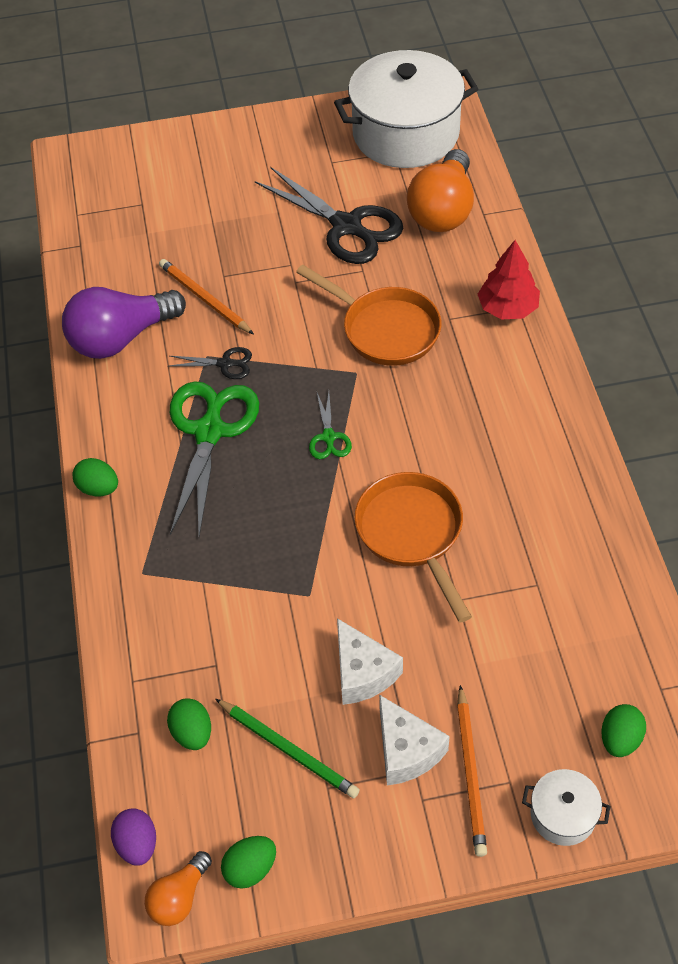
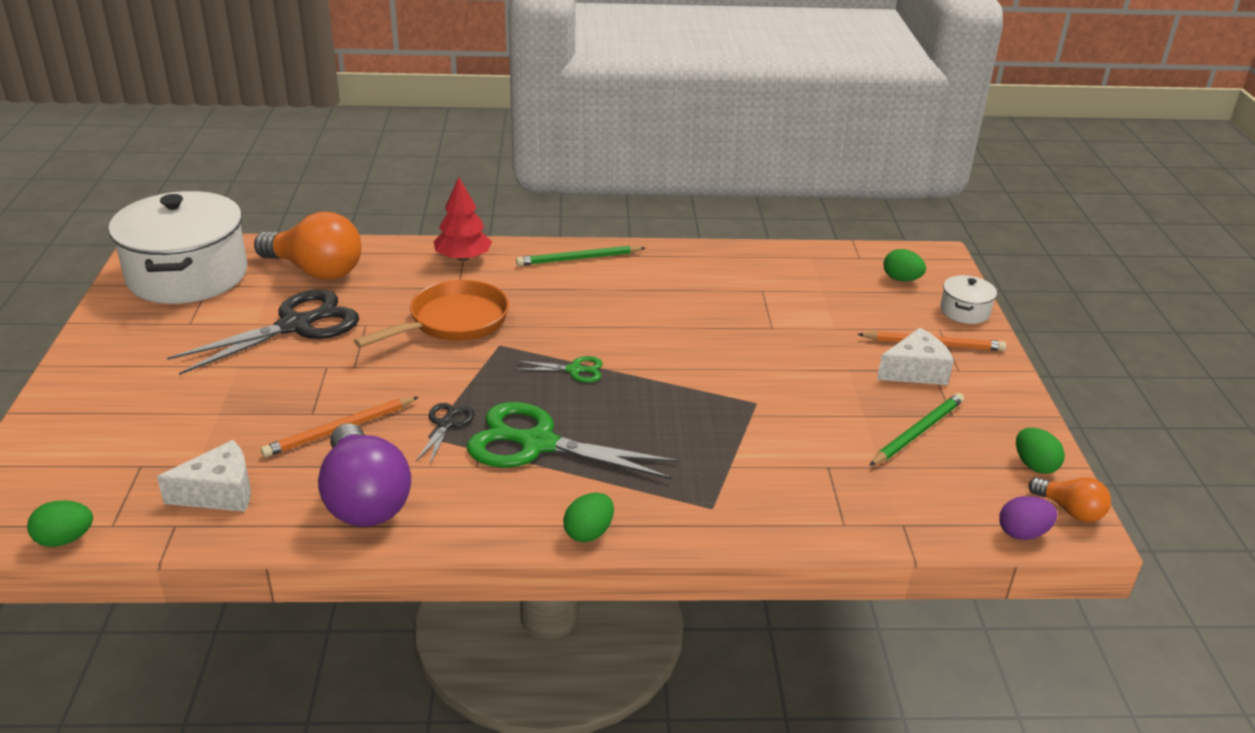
camera: 85 degrees left, 20 degrees down
green egg [167,698,211,750] -> green egg moved to [27,500,93,547]
white cheese [337,618,403,705] -> white cheese moved to [157,440,251,512]
orange pan [355,472,472,623] -> none
none -> green pencil [516,245,645,266]

